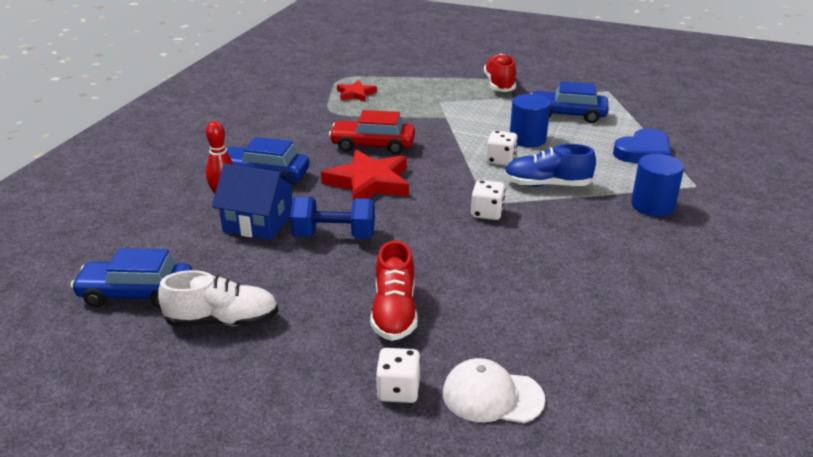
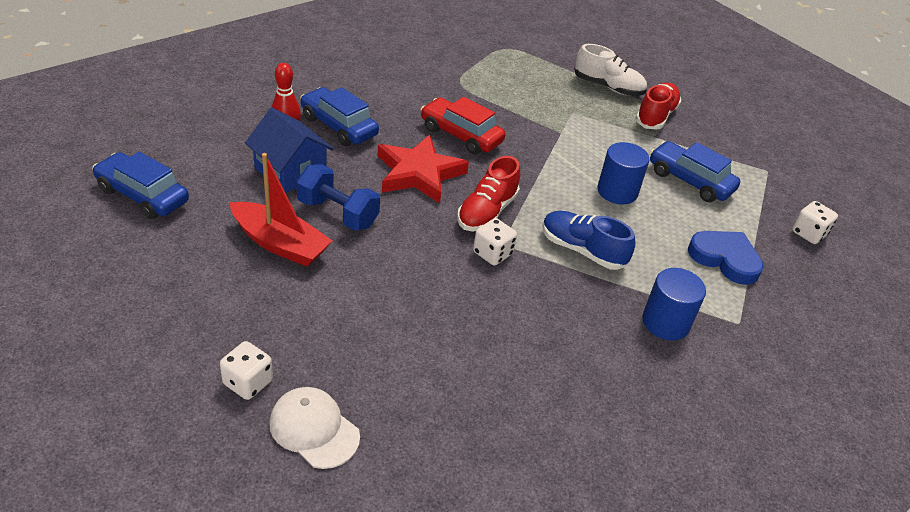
camera: 25 degrees right, 10 degrees up
white shoe [158,270,278,327] -> white shoe moved to [574,44,647,96]
red star [337,80,377,102] -> none
red shoe [370,240,418,341] -> red shoe moved to [457,156,520,231]
white dice [486,130,518,166] -> white dice moved to [792,201,838,244]
blue heart [613,128,671,163] -> blue heart turned 135 degrees counterclockwise [688,231,764,285]
none -> red boat [230,153,332,267]

